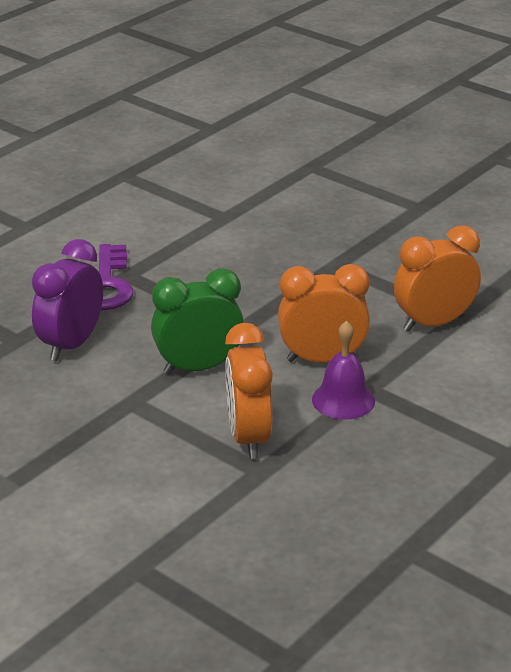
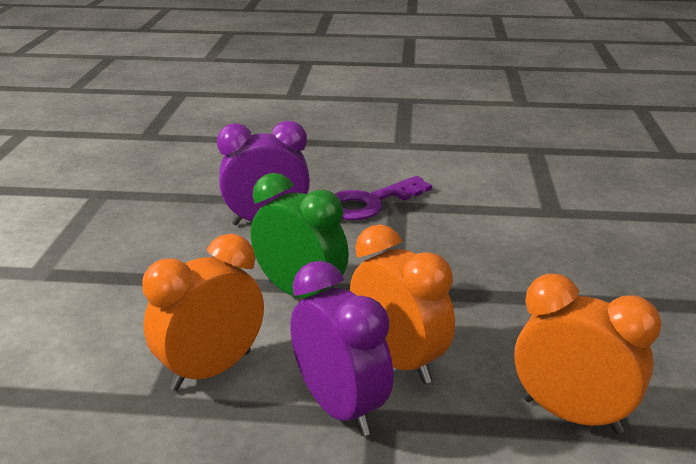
camera: 55 degrees right, 5 degrees down
purple bell [312,321,375,420] -> purple clock [290,261,394,436]

